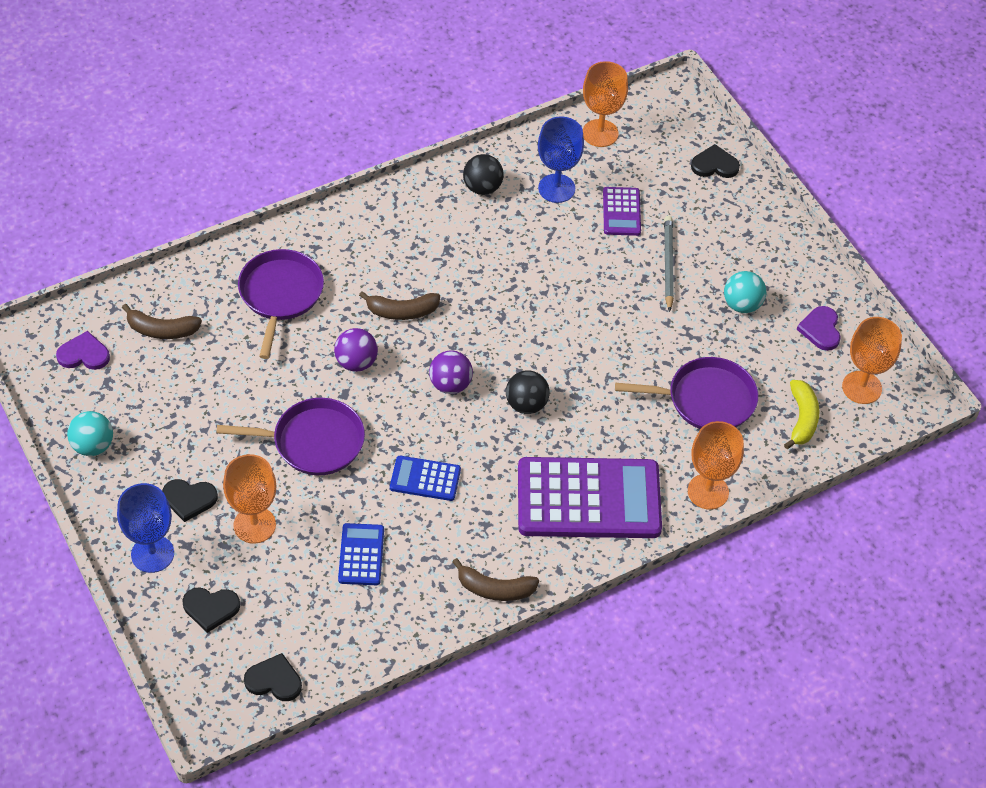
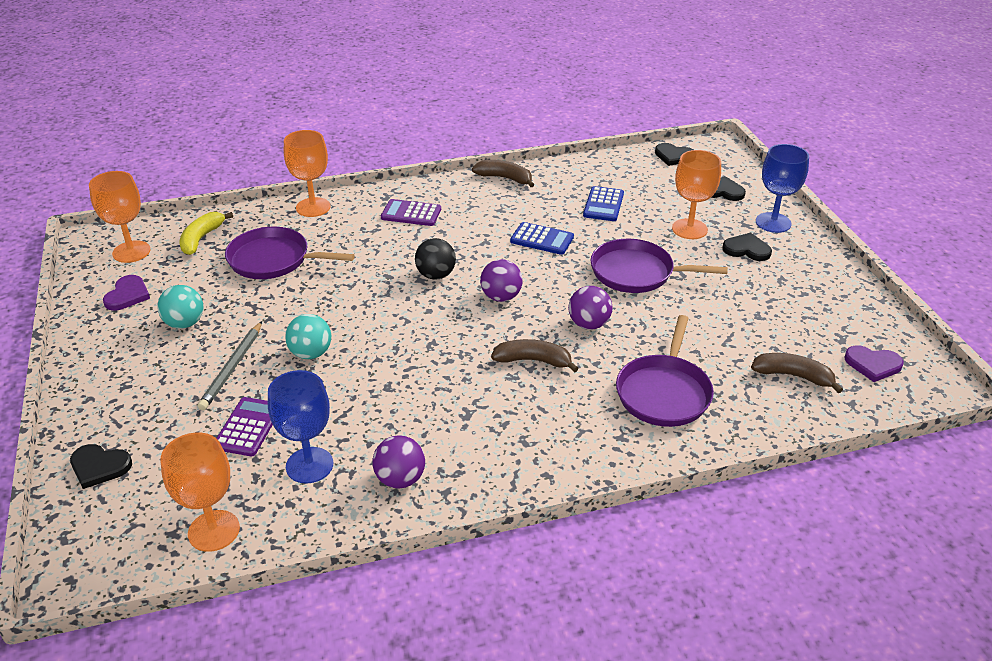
camera: 165 degrees left, 15 degrees down
turquoise ball [67,411,113,456] -> turquoise ball moved to [285,314,331,359]
black ball [463,154,504,195] -> purple ball [373,435,425,489]
purple calculator [518,457,662,538] -> purple calculator [381,199,441,226], size x0.47

